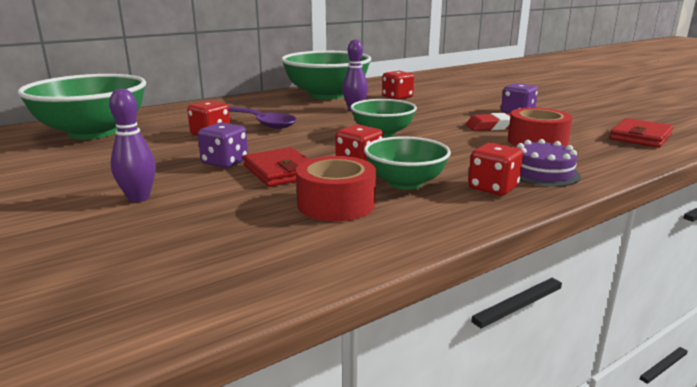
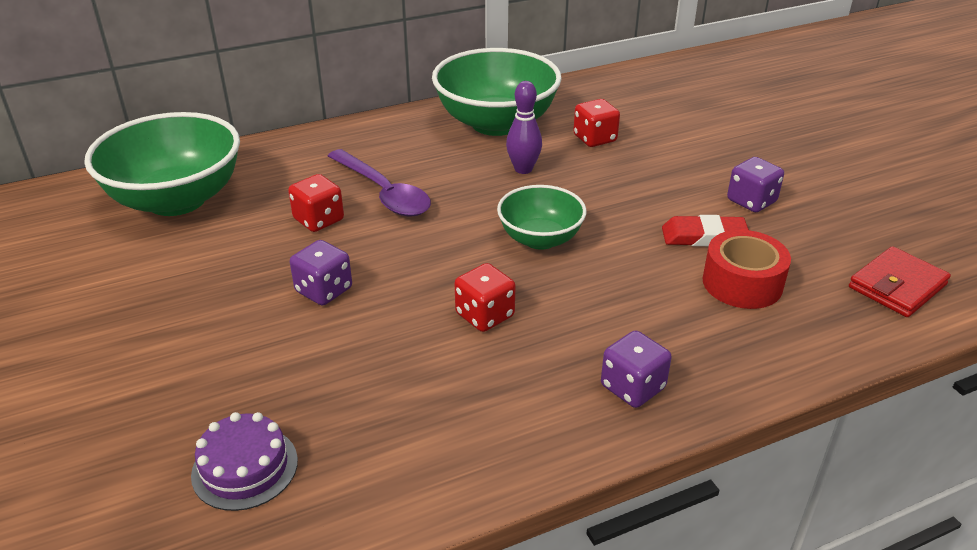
camera: 10 degrees right, 15 degrees up
purple bowling pin [109,89,156,202] -> none
red wallet [243,147,310,187] -> none
red tape [296,156,376,221] -> none
green bowl [364,136,451,190] -> none
red dice [468,143,523,196] -> purple dice [601,330,672,408]
purple cake [517,139,581,187] -> purple cake moved to [191,412,298,511]

